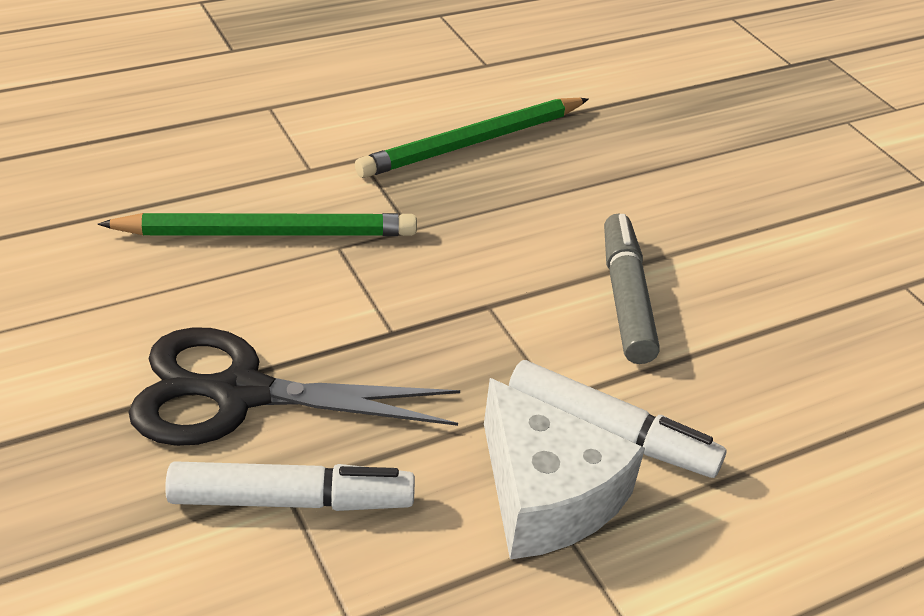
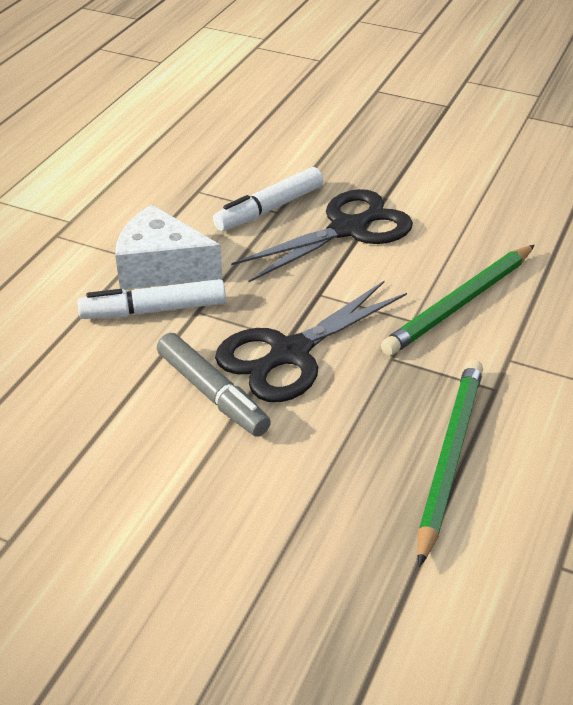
camera: 145 degrees right, 0 degrees up
none -> black scissors [215,280,407,402]

